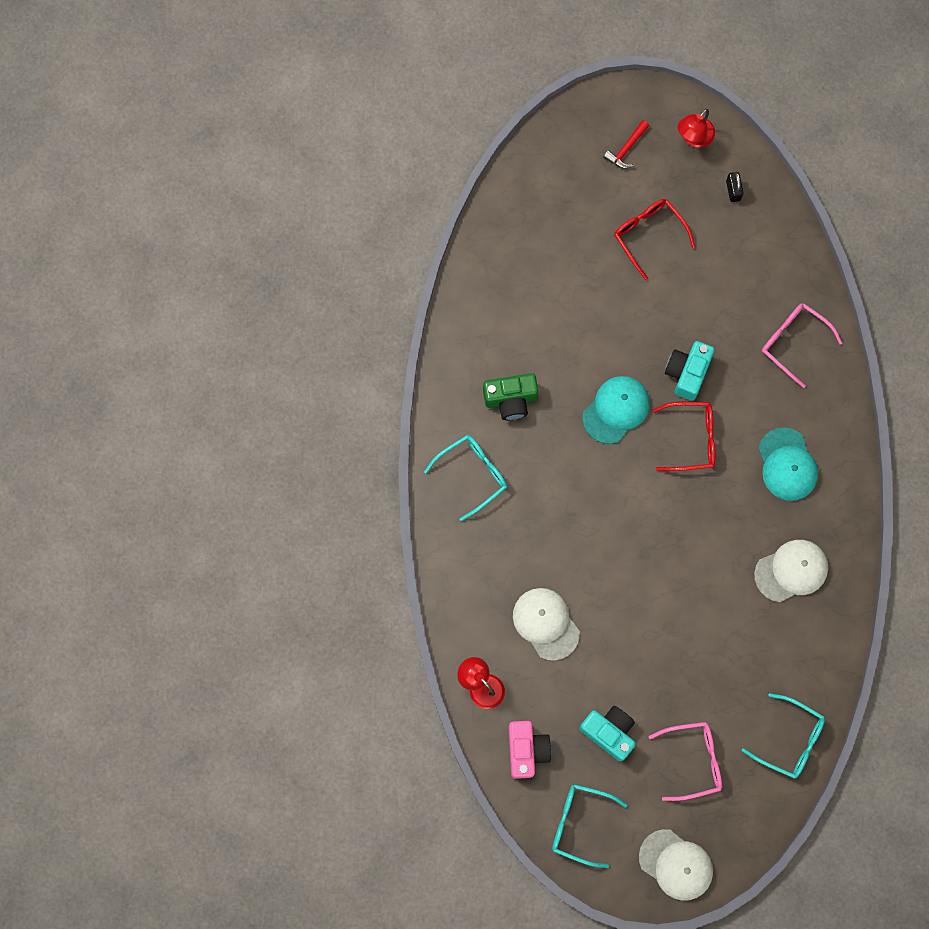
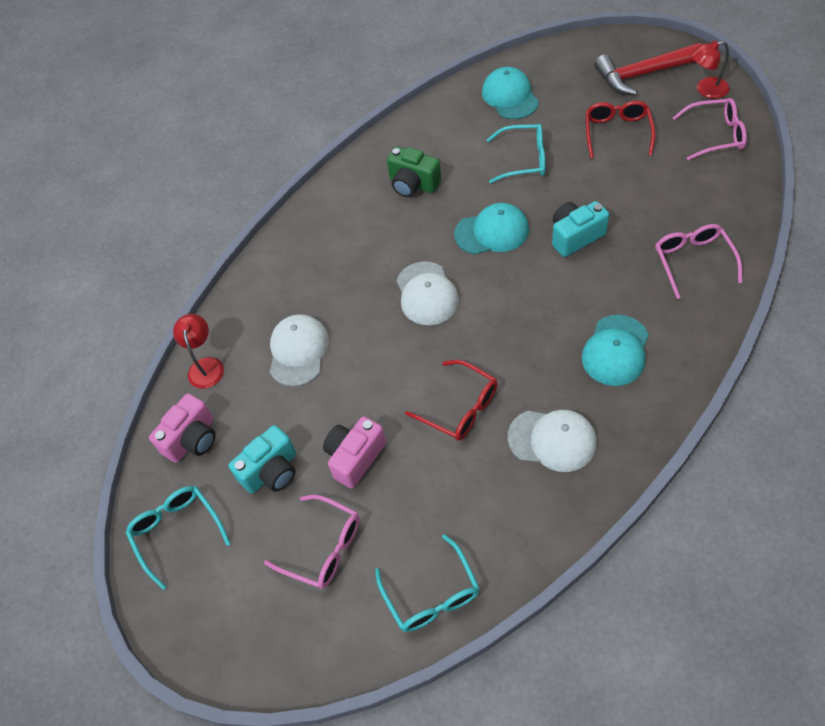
camera: 45 degrees right, 20 degrees down
turquoise glasses [424,435,507,521] -> turquoise glasses moved to [487,124,545,183]
turquoise camera [579,706,636,762] -> turquoise camera turned 60 degrees clockwise [228,425,296,494]
red hammer [603,120,649,169] -> red hammer [594,43,702,95], size x2.02
white cap [639,829,713,900] -> white cap moved to [397,262,459,325]
red glasses [652,402,715,471] -> red glasses moved to [405,360,498,441]
black padlock [726,172,743,202] -> pink glasses [673,98,747,160]
none -> pink camera [323,416,386,489]
none -> turquoise cap [482,67,539,119]

